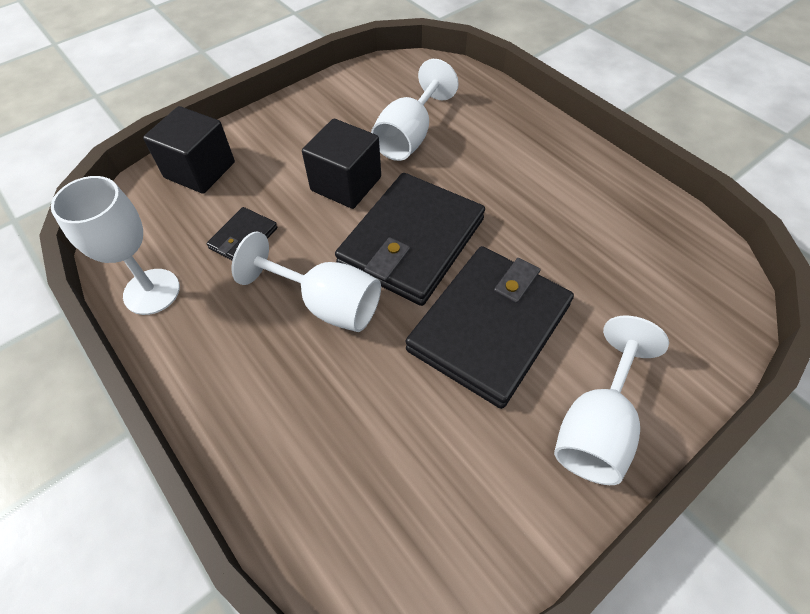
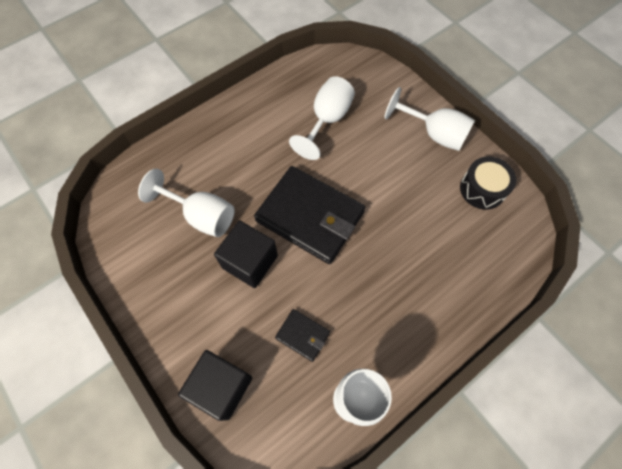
camera: 90 degrees left, 10 degrees up
white goblet [232,232,381,332] -> white goblet moved to [289,76,355,160]
black wallet [406,246,574,409] -> none
none -> black drum [460,157,516,210]

